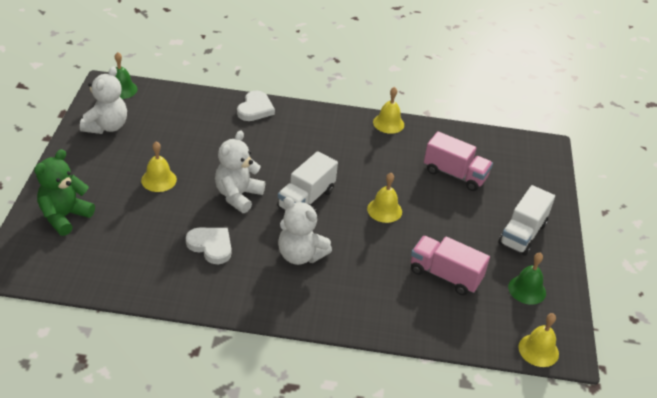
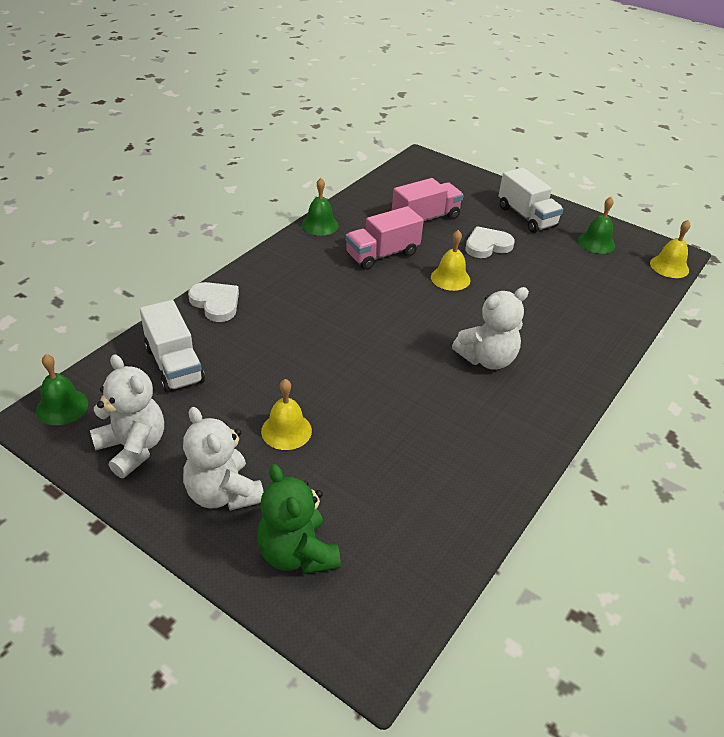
camera: 60 degrees left, 0 degrees up
white heart [186,228,231,264] -> white heart moved to [465,226,515,258]
white teddy bear [215,130,265,213] -> white teddy bear moved to [183,407,264,511]
white truck [277,151,338,210] -> white truck moved to [140,300,205,393]
yellow bell [373,87,404,134] -> green bell [302,178,339,236]
pink truck [411,236,490,295] -> pink truck moved to [345,206,424,270]

